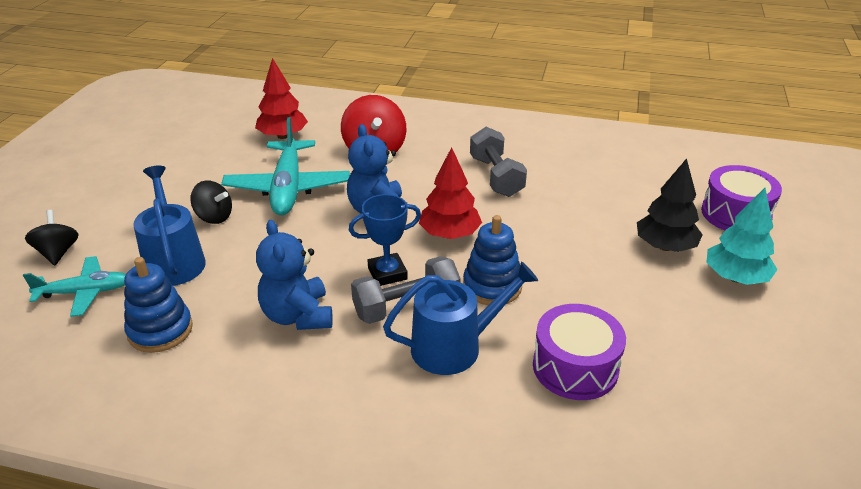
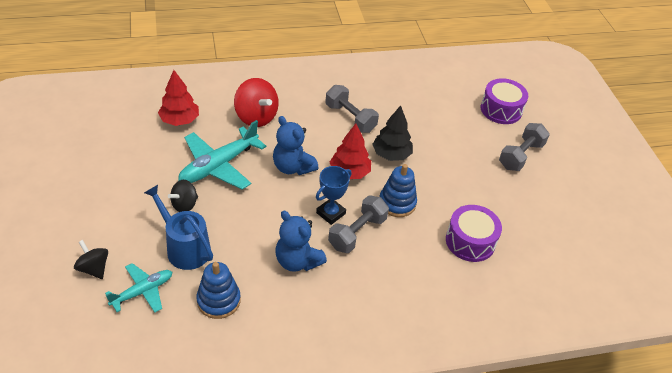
camera: 30 degrees left, 10 degrees up
black spinning top [190,181,232,224] -> black spinning top turned 135 degrees clockwise [168,180,198,212]
turquoise plane [221,117,350,215] -> turquoise plane turned 75 degrees clockwise [178,120,266,190]
blue watering can [383,261,538,375] -> none
black tree [637,158,703,252] -> black tree moved to [372,105,413,161]
turquoise tree [706,188,778,285] -> grey dumbbell [499,123,550,171]

